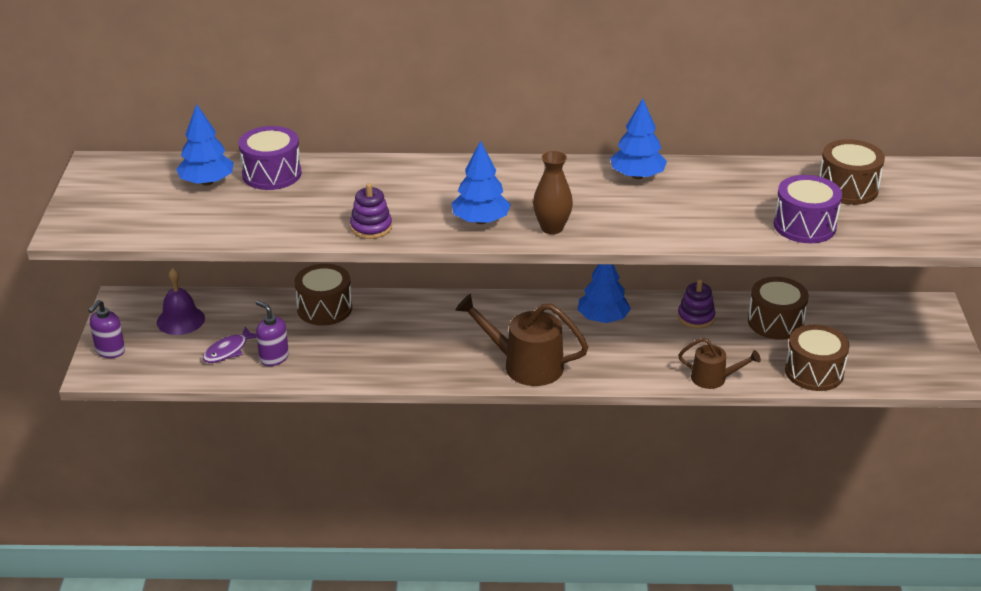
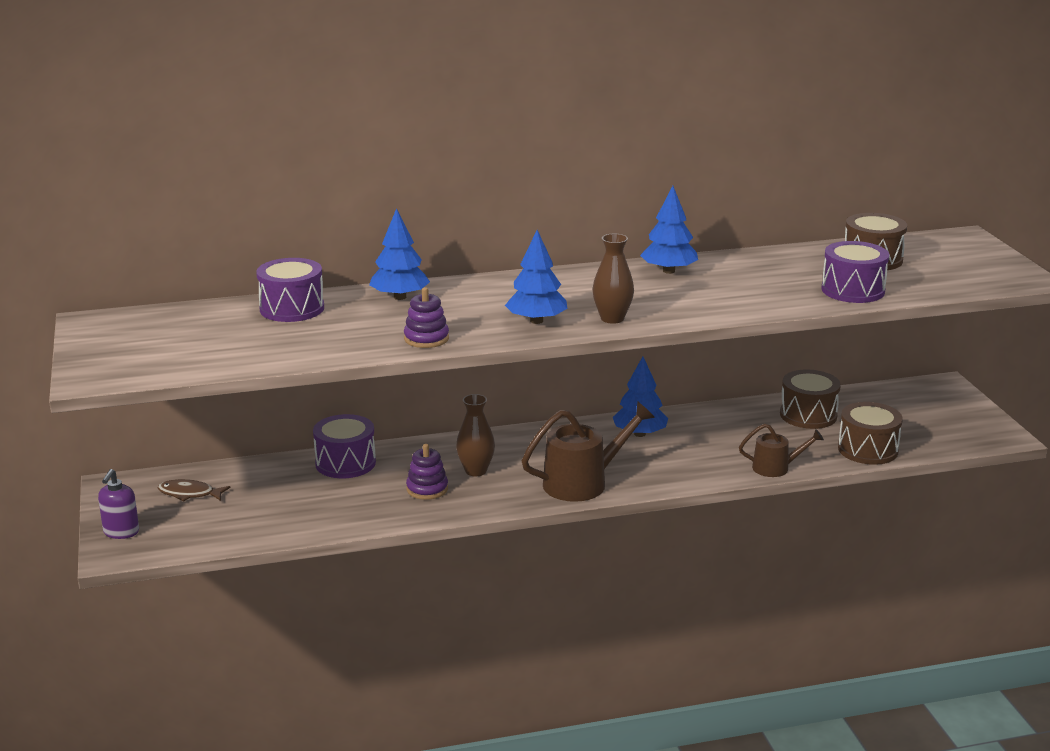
camera: 15 degrees left, 10 degrees down
purple bell [157,268,205,335] -> brown fish [158,479,230,502]
blue tree [176,104,234,185] -> blue tree moved to [369,208,430,300]
purple fish [203,326,257,363] -> none
purple soap dispenser [256,301,289,366] -> none
brown drum [294,264,352,326] -> purple drum [313,414,376,478]
brown watering can [455,294,588,386] -> brown watering can turned 150 degrees clockwise [522,402,655,502]
purple stacking toy [678,280,716,328] -> purple stacking toy moved to [406,444,448,500]
none -> brown vase [456,394,495,476]

